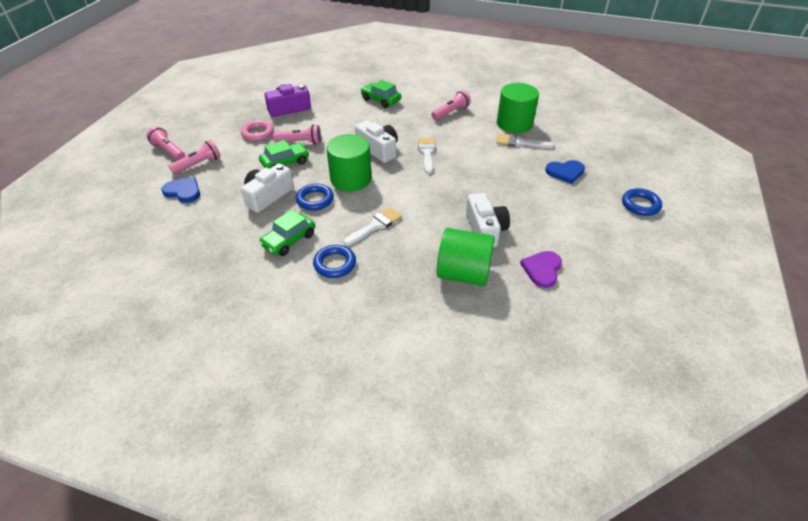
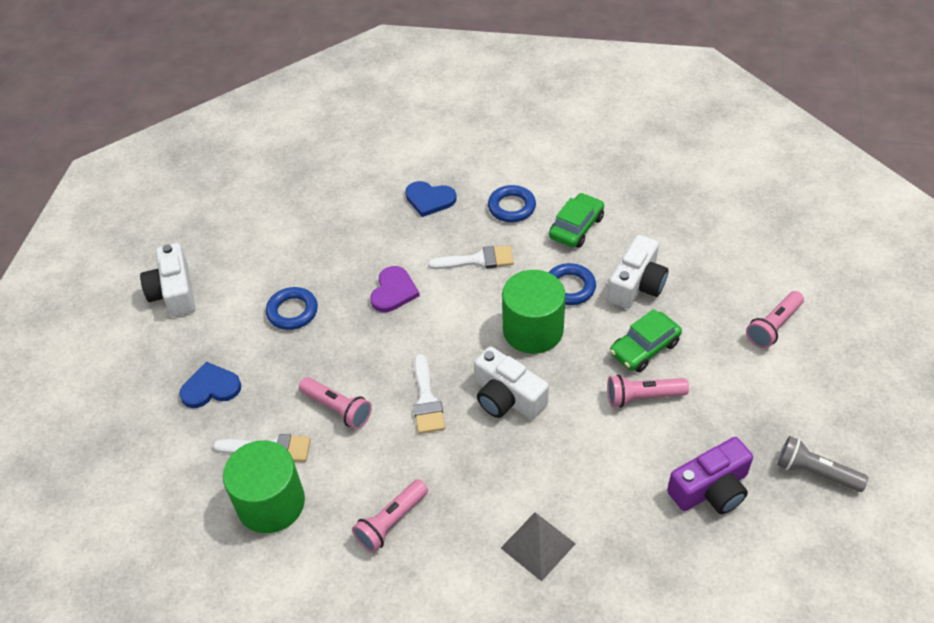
camera: 175 degrees right, 5 degrees up
pink flashlight [147,127,185,161] -> pink flashlight moved to [299,377,372,429]
blue heart [161,177,200,203] -> blue heart moved to [405,181,457,217]
pink ring [241,120,274,141] -> none
white brush [344,207,402,246] -> white brush turned 135 degrees counterclockwise [428,245,514,269]
green car [361,80,401,108] -> grey pyramid [501,512,576,582]
green cylinder [436,228,495,286] -> none
white camera [466,193,510,248] -> white camera moved to [140,243,195,317]
purple heart [520,251,562,288] -> purple heart moved to [370,266,420,312]
blue ring [622,188,662,216] -> blue ring moved to [266,287,318,330]
none -> grey flashlight [777,436,868,492]

